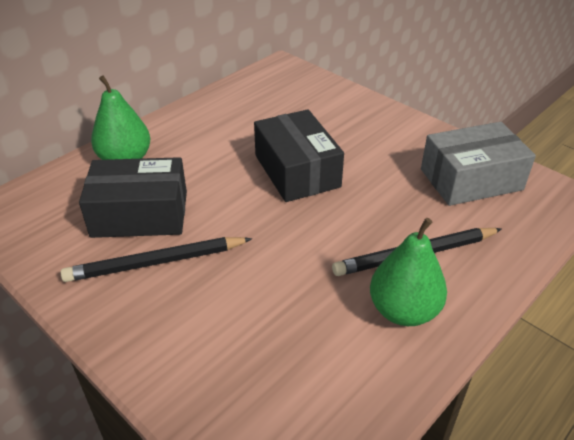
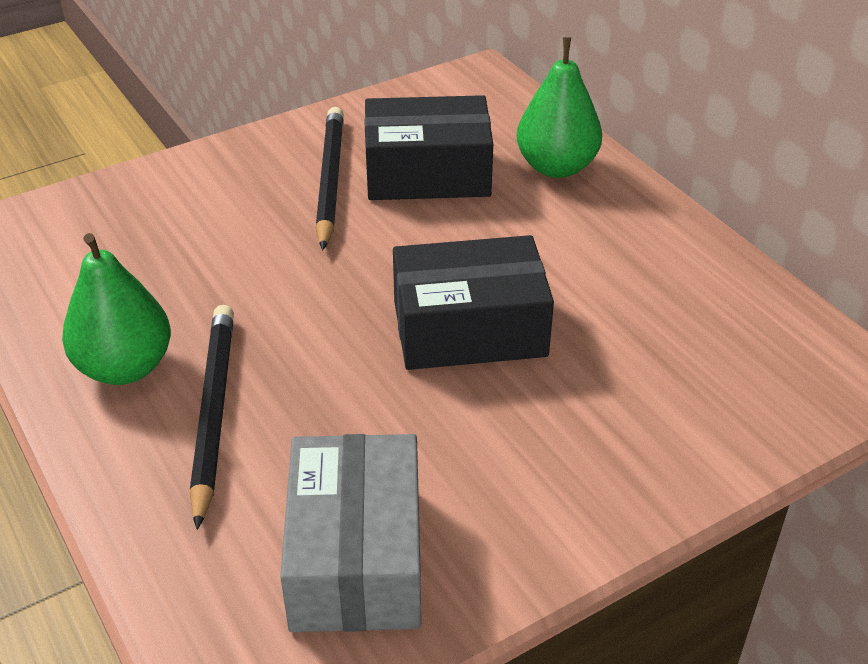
camera: 105 degrees right, 0 degrees up
black box [79,157,187,238] -> black box turned 75 degrees clockwise [365,95,493,200]

